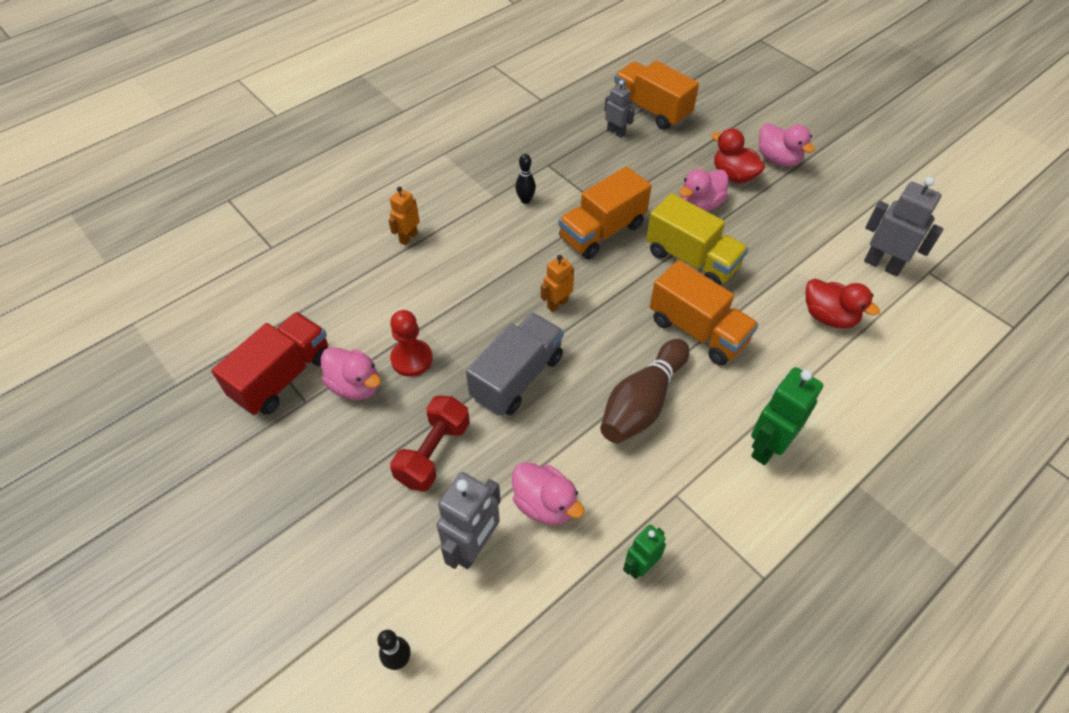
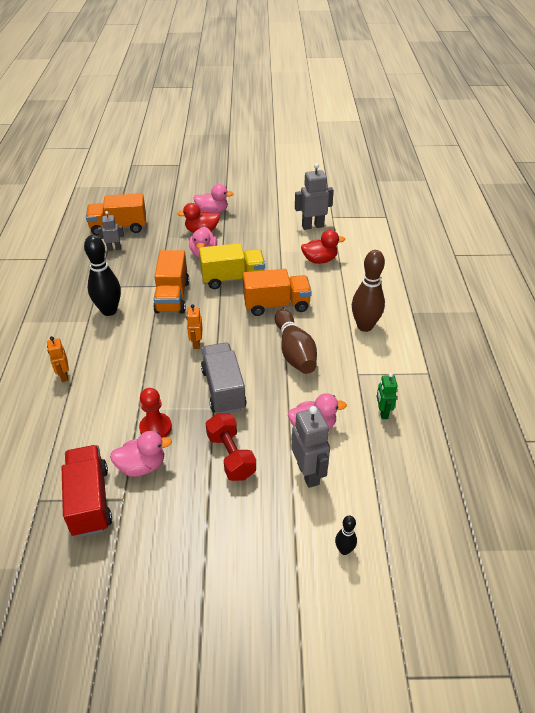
camera: 50 degrees left, 10 degrees down
black bowling pin [515,154,536,204] -> black bowling pin [84,235,121,316], size x2.05
green robot [751,367,823,465] -> brown bowling pin [352,250,385,332]

